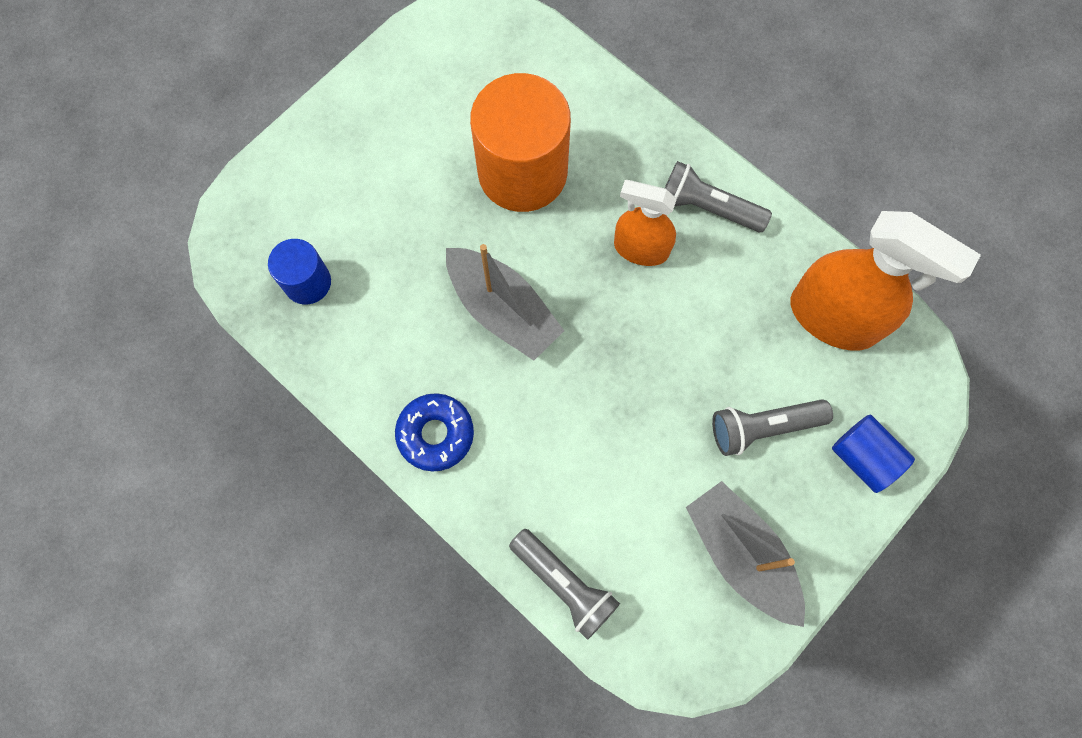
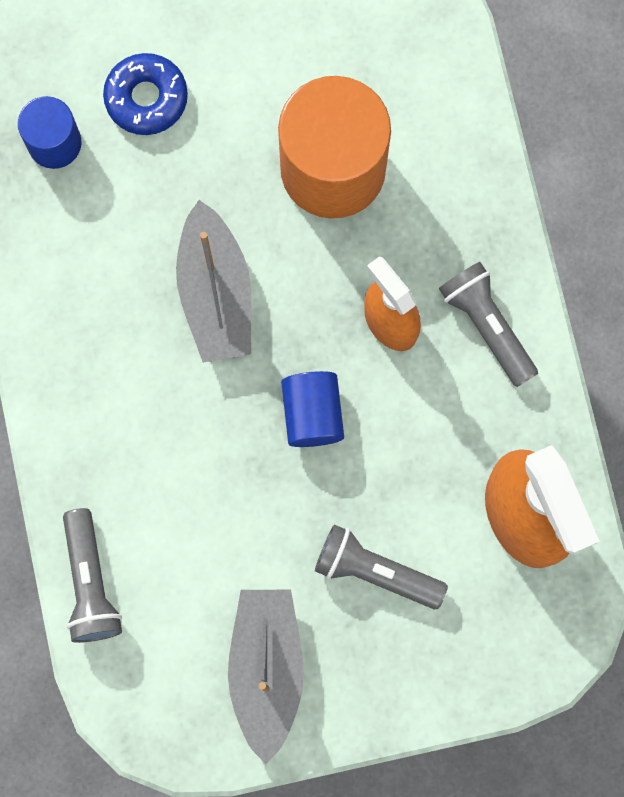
camera: 35 degrees right, 5 degrees up
blue donut [395,393,474,472] -> blue donut moved to [103,53,188,135]
blue cylinder [832,415,915,493] -> blue cylinder moved to [281,371,344,447]

